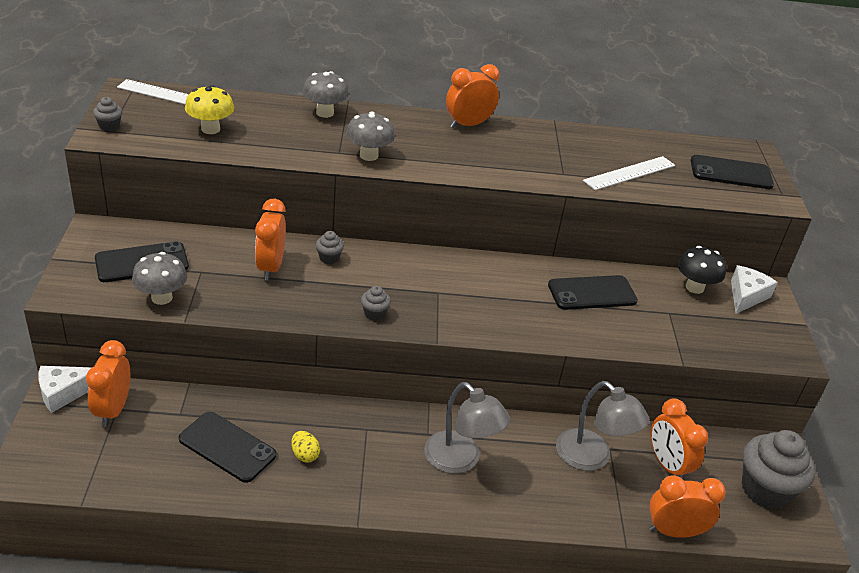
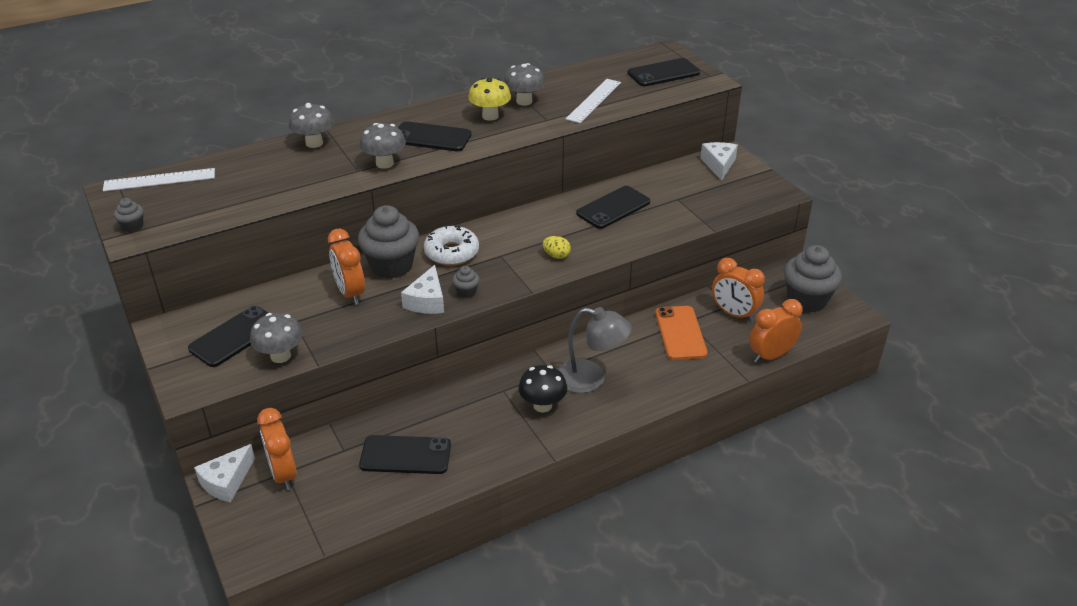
camera: 25 degrees left, 0 degrees up
yellow mushroom [185,85,234,134] -> yellow mushroom moved to [468,78,511,121]
yellow egg [291,431,320,463] -> yellow egg moved to [543,236,571,259]
grey cupcake [316,231,344,264] -> grey cupcake [358,205,419,279], size x2.27
orange clock [446,64,500,128] -> none
grey lamp [556,381,649,471] -> orange phone [655,306,708,360]
black mushroom [678,246,726,294] -> black mushroom moved to [518,365,567,412]
none -> black phone [398,121,472,151]
none -> white cheese [401,265,444,314]
none -> white donut [424,225,479,266]
none -> grey mushroom [503,63,545,106]

